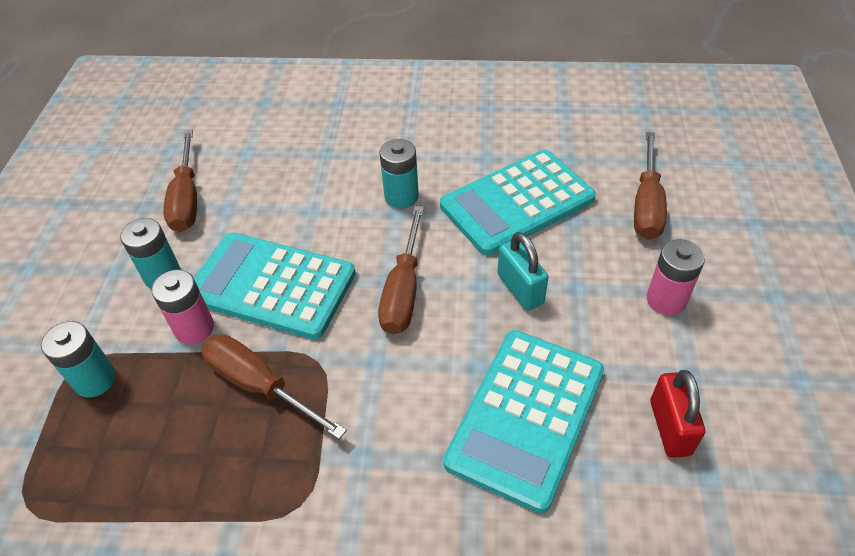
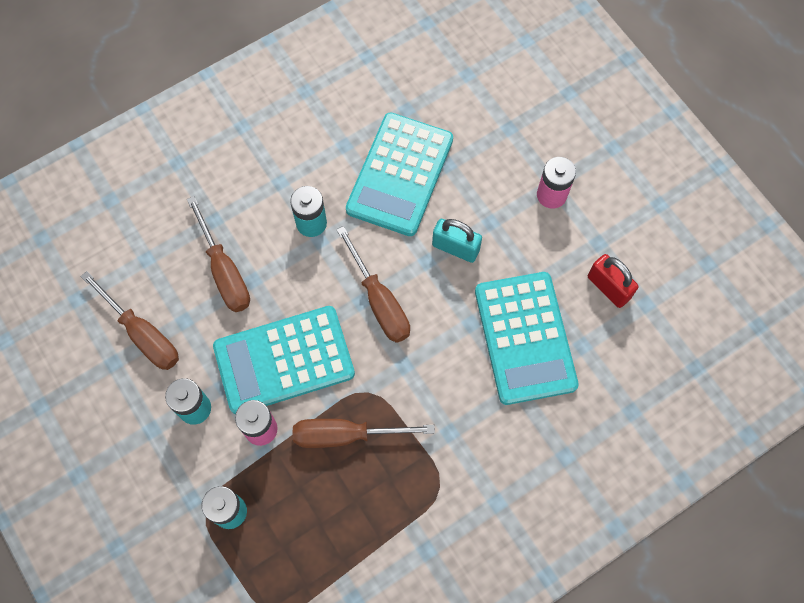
camera: 40 degrees left, 20 degrees up
brown screwdriver [634,132,667,240] -> brown screwdriver moved to [187,196,250,312]

